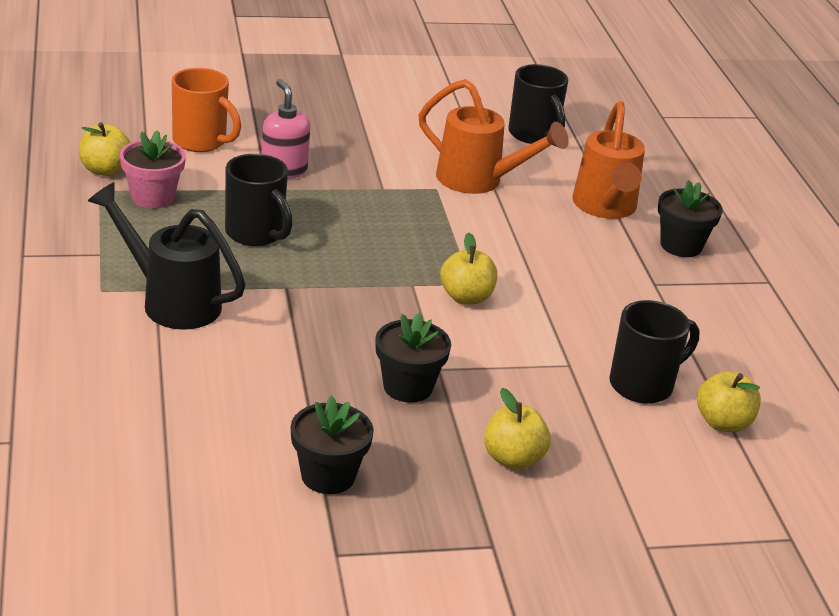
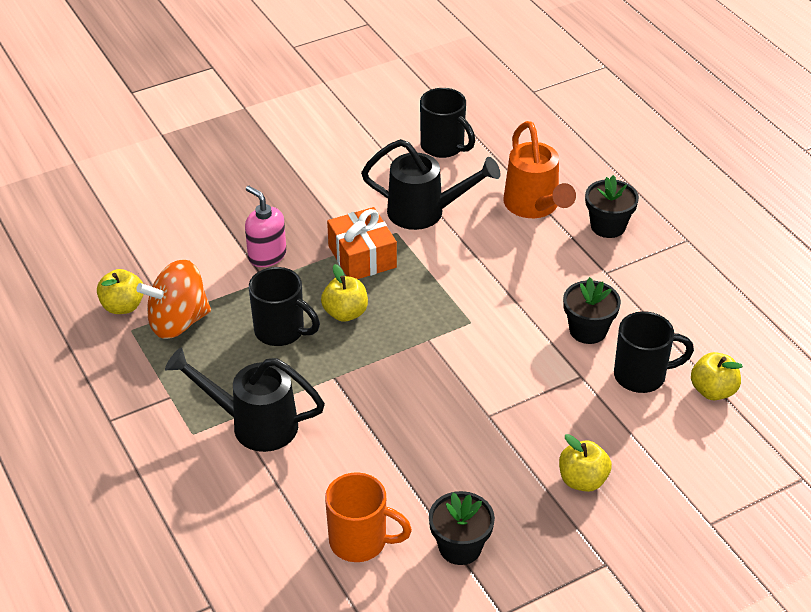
camera: 15 degrees left, 10 degrees up
pink flower pot [120,130,186,208] -> orange spinning top [136,259,211,339]
orange mug [172,68,241,152] -> orange mug moved to [325,472,412,562]
black flower pot [376,312,451,403] -> black flower pot moved to [563,277,621,344]
orange watering can [418,79,569,194] -> black watering can [361,139,501,230]
yellow apple [440,233,497,305] -> yellow apple moved to [321,264,368,322]
black mug [609,300,700,404] -> black mug turned 45 degrees clockwise [614,311,694,393]
none -> orange gift [327,207,397,279]

